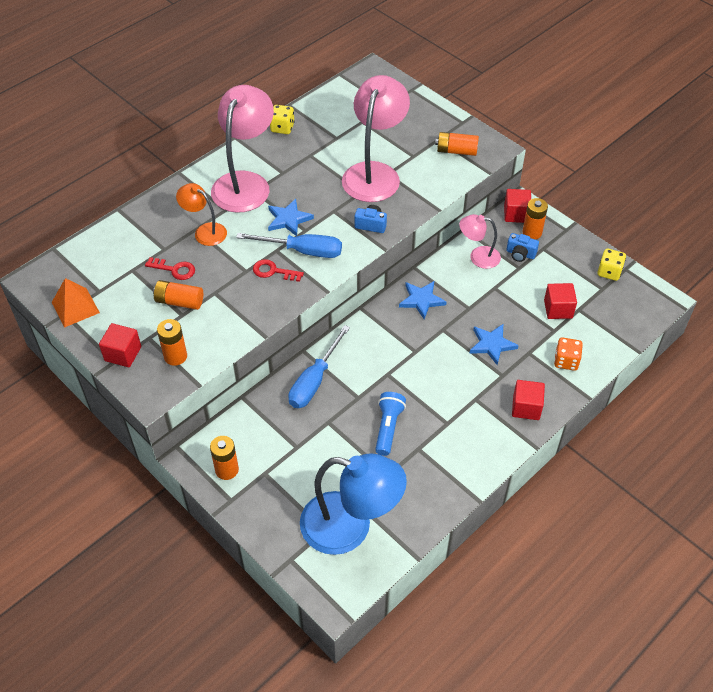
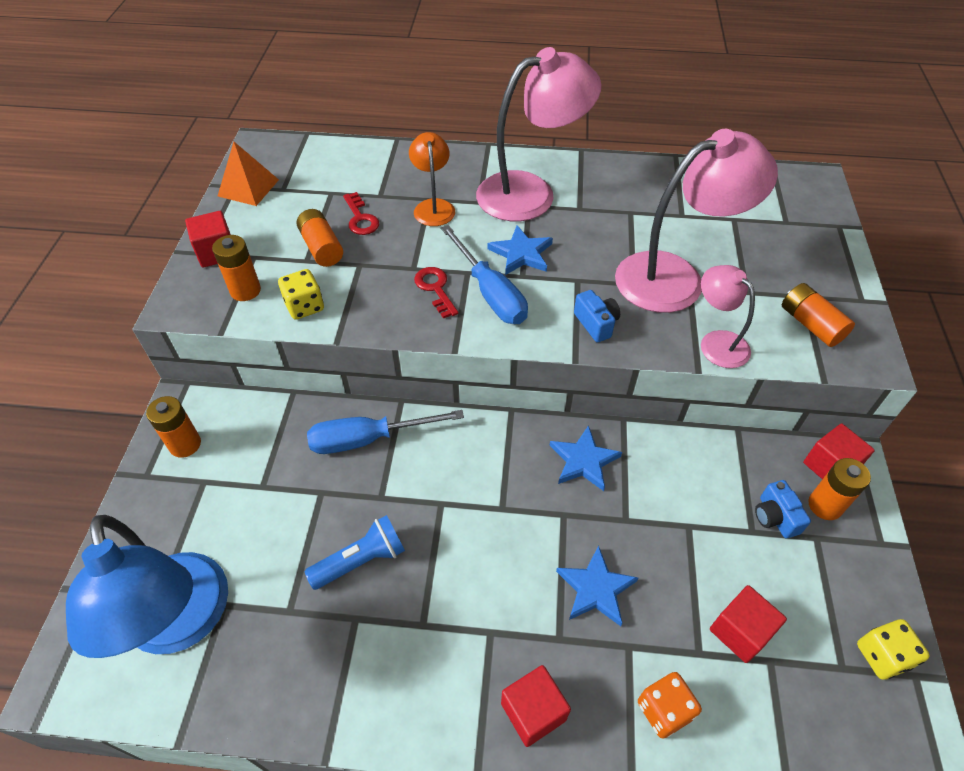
camera: 50 degrees right, 0 degrees up
yellow dice [270,105,295,134] -> yellow dice moved to [278,269,324,320]
pink lamp [459,214,501,269] -> pink lamp moved to [701,265,755,368]

